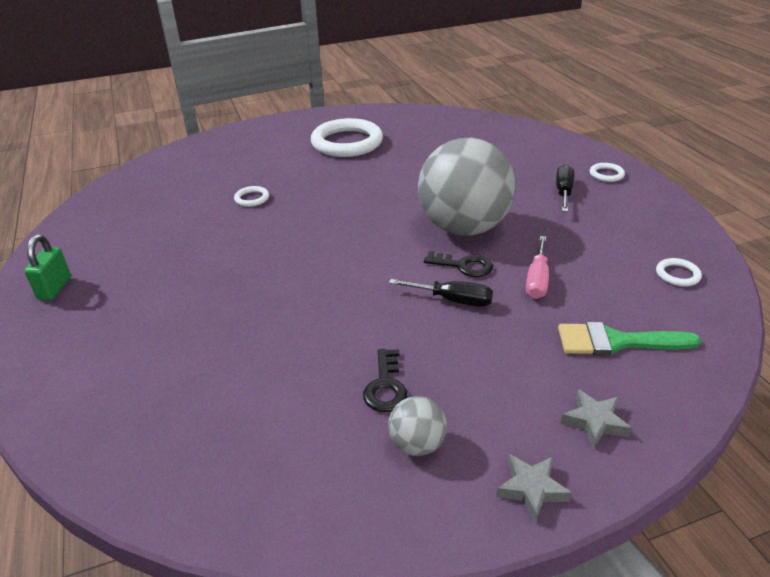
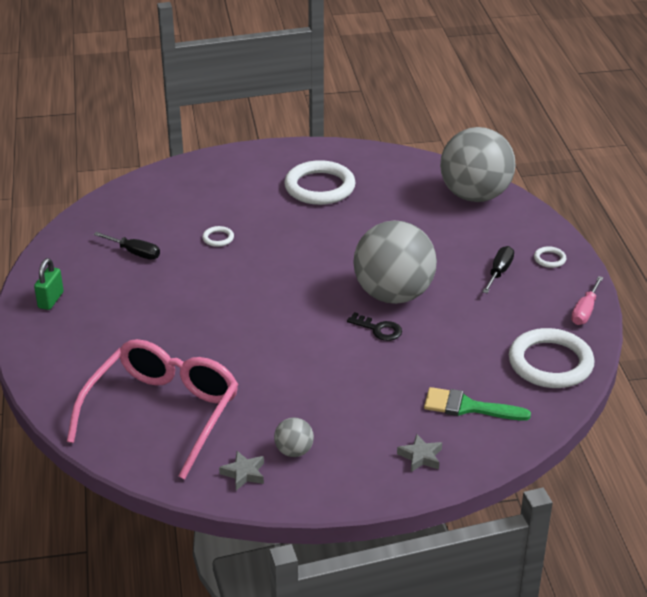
camera: 10 degrees right, 0 degrees up
black key [363,349,407,412] -> none
black screwdriver [389,279,493,307] -> black screwdriver moved to [94,232,160,260]
grey star [496,454,572,522] -> grey star moved to [219,451,264,490]
pink screwdriver [526,236,549,299] -> pink screwdriver moved to [571,276,604,325]
white ring [656,258,702,286] -> white ring [509,328,595,388], size x2.37
none -> pink glasses [67,339,239,479]
none -> grey ball [440,127,516,202]

